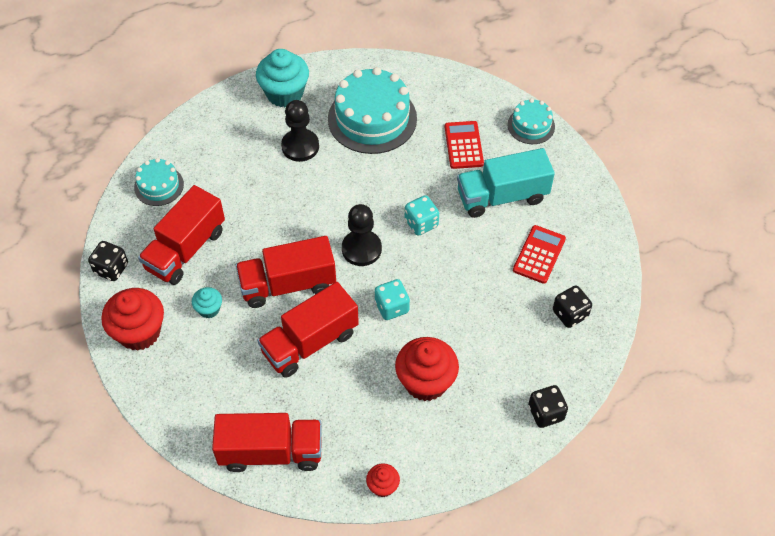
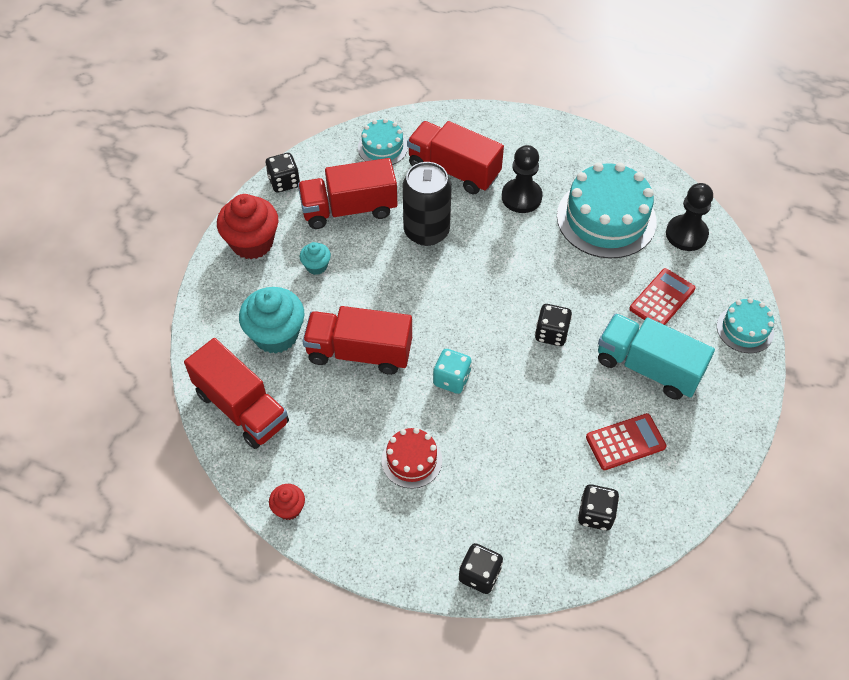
camera: 45 degrees right, 0 degrees up
red truck [236,236,336,308] -> red truck moved to [407,121,504,194]
turquoise cupcake [256,49,309,107] -> turquoise cupcake moved to [239,287,305,354]
black pawn [342,204,382,266] -> black pawn moved to [666,183,713,251]
red cupcake [395,337,459,401] -> red cake [381,428,442,489]
turquoise dice [405,195,439,236] -> black dice [535,304,572,346]
none -> black can [403,162,452,246]

